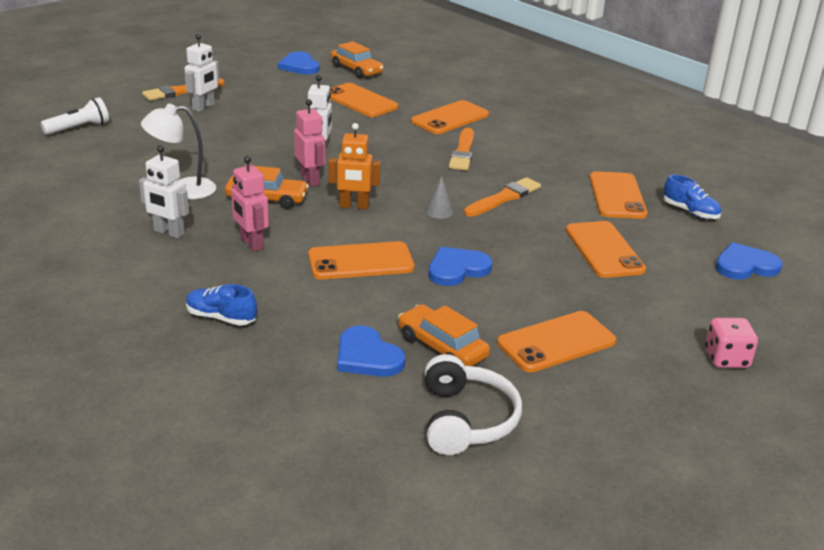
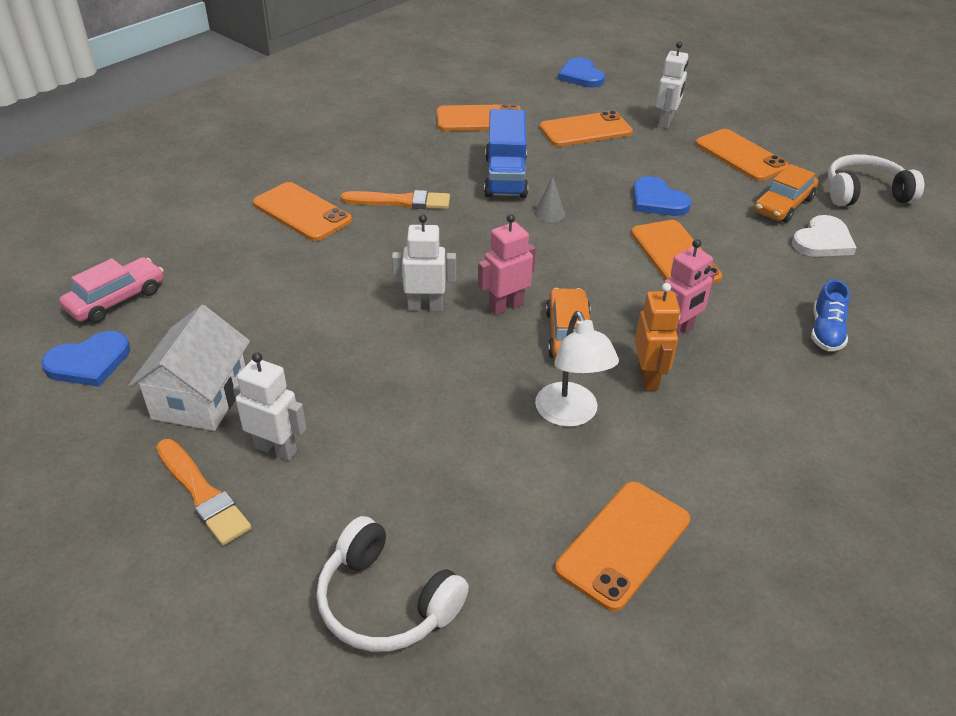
camera: 95 degrees left, 10 degrees up
white flashlight [41,97,109,135] -> white headphones [316,516,469,652]
white robot [139,145,189,238] -> white robot moved to [656,42,688,128]
orange robot [329,123,381,209] -> orange robot moved to [635,283,680,391]
orange phone [330,83,398,117] -> orange phone moved to [555,482,690,612]
orange car [331,41,383,78] -> pink car [59,257,164,323]
blue heart [337,326,405,377] -> white heart [792,215,856,257]
orange brush [464,177,541,217] -> blue truck [484,109,528,198]
blue shoe [663,174,721,219] -> none
pink dice [705,318,758,368] -> none
none -> white house [128,305,250,431]

